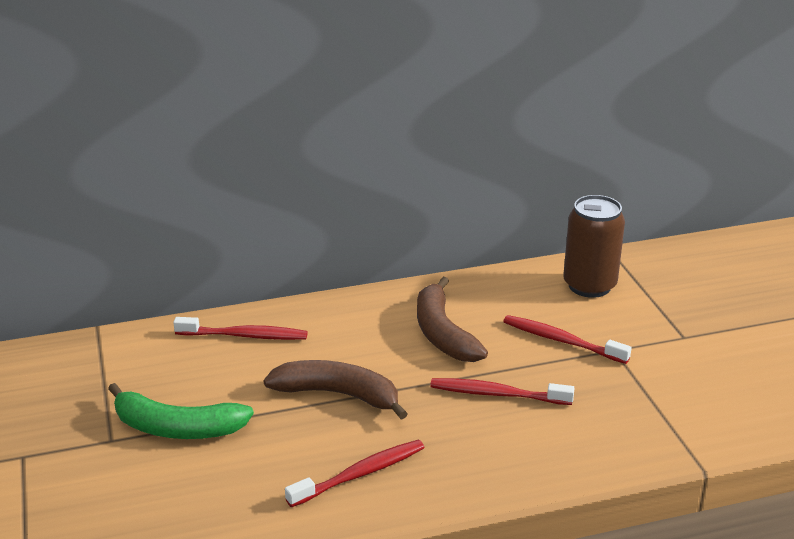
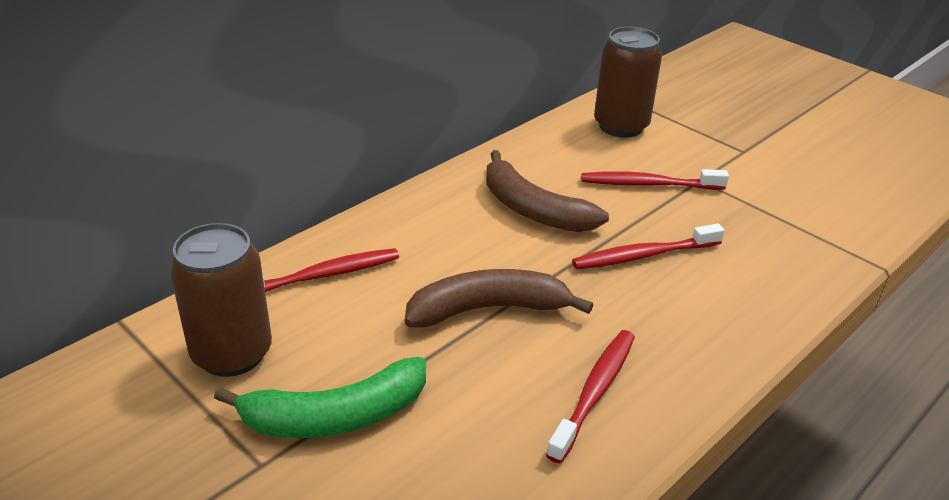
camera: 30 degrees left, 5 degrees up
none -> brown can [169,223,272,377]

